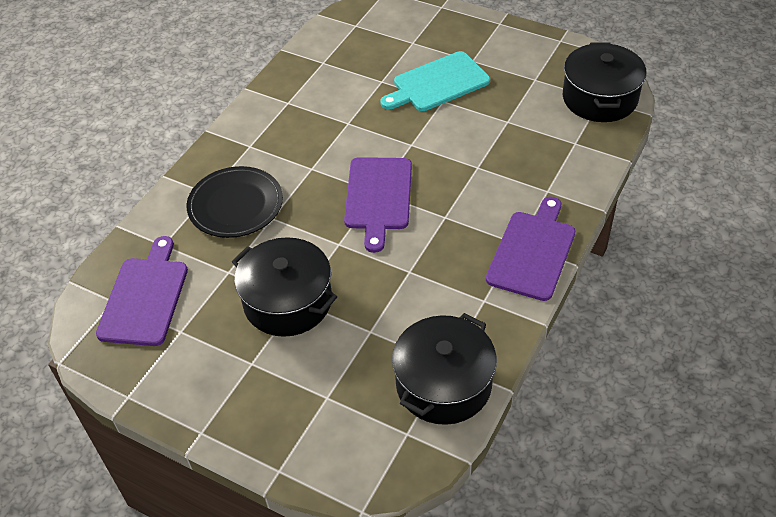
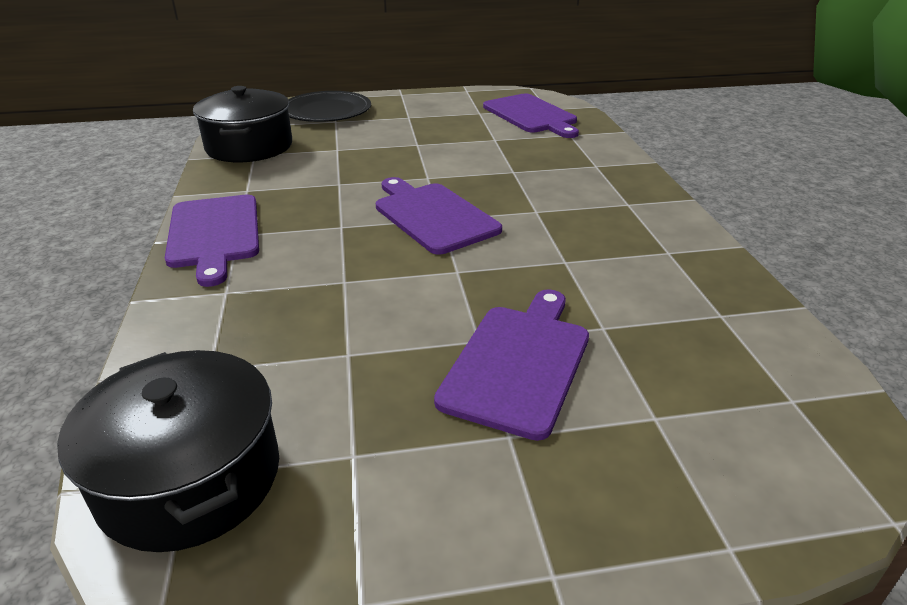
camera: 140 degrees right, 15 degrees down
black plate [187,166,283,238] -> black plate moved to [288,91,371,122]
black pot [232,237,337,337] -> none
turquoise cutting board [380,51,490,111] -> purple cutting board [434,289,589,441]

